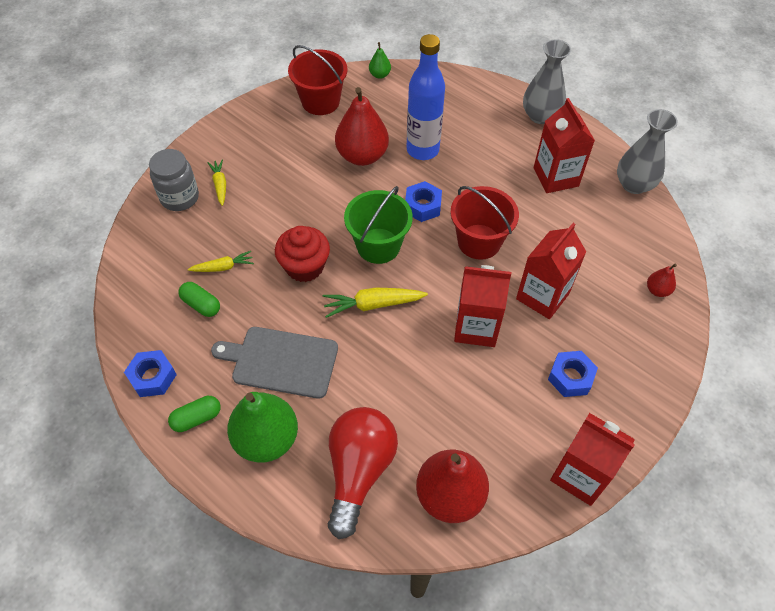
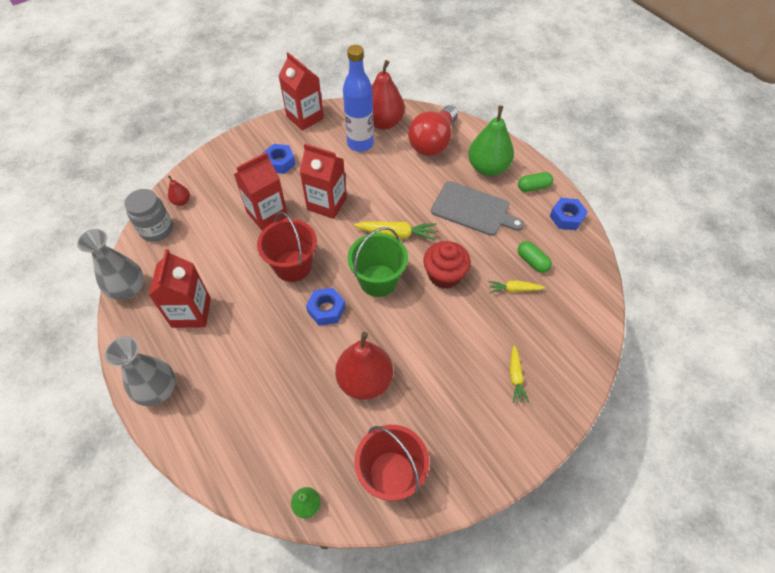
camera: 165 degrees left, 0 degrees up
grey jar [149,149,199,211] -> grey jar moved to [125,189,173,242]
blue bottle [407,34,445,160] -> blue bottle moved to [343,45,374,152]

